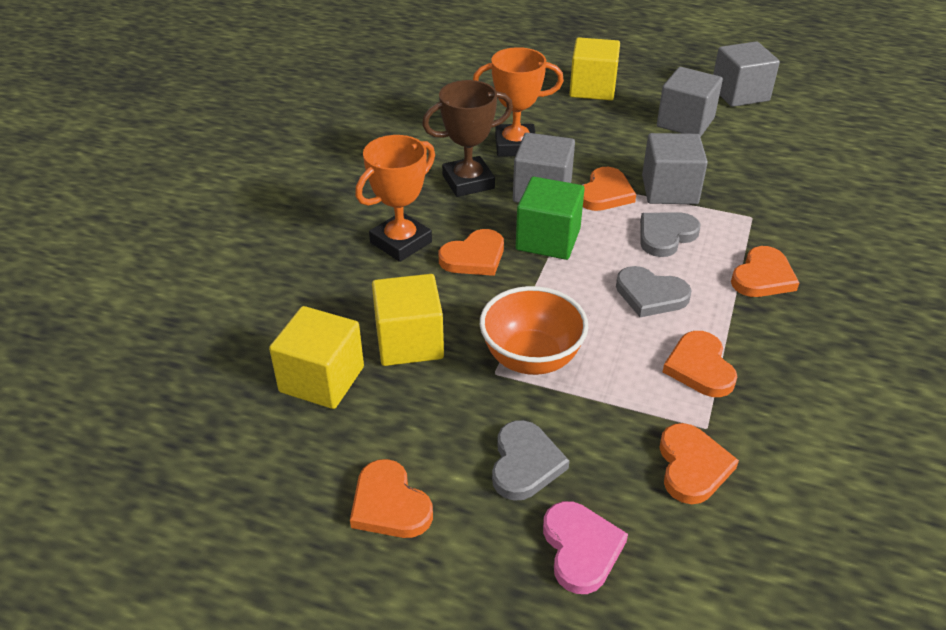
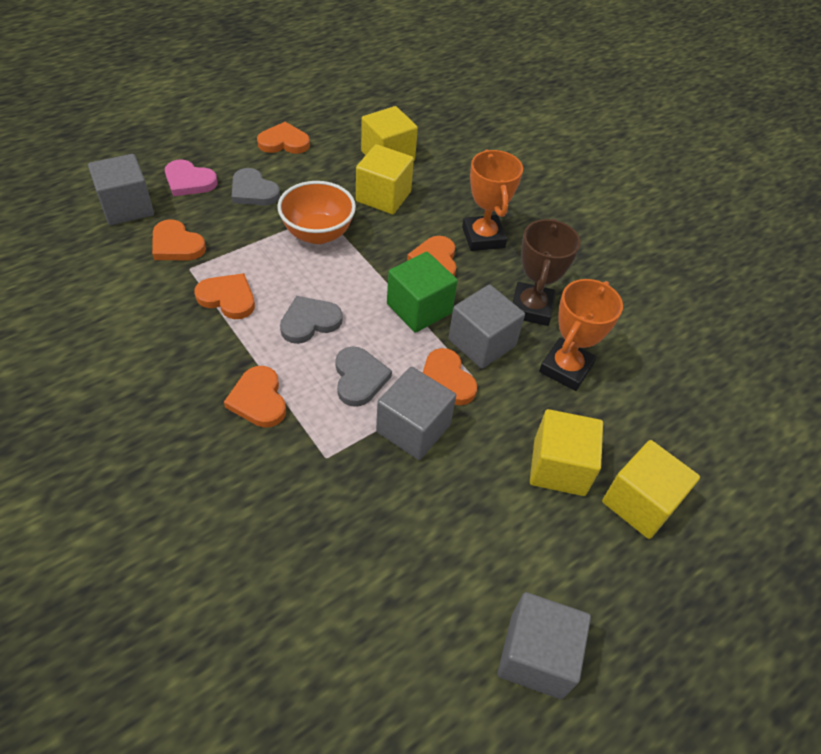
camera: 120 degrees right, 10 degrees up
grey cube [657,67,723,137] -> grey cube moved to [88,154,154,225]
none -> yellow cube [530,409,603,496]

